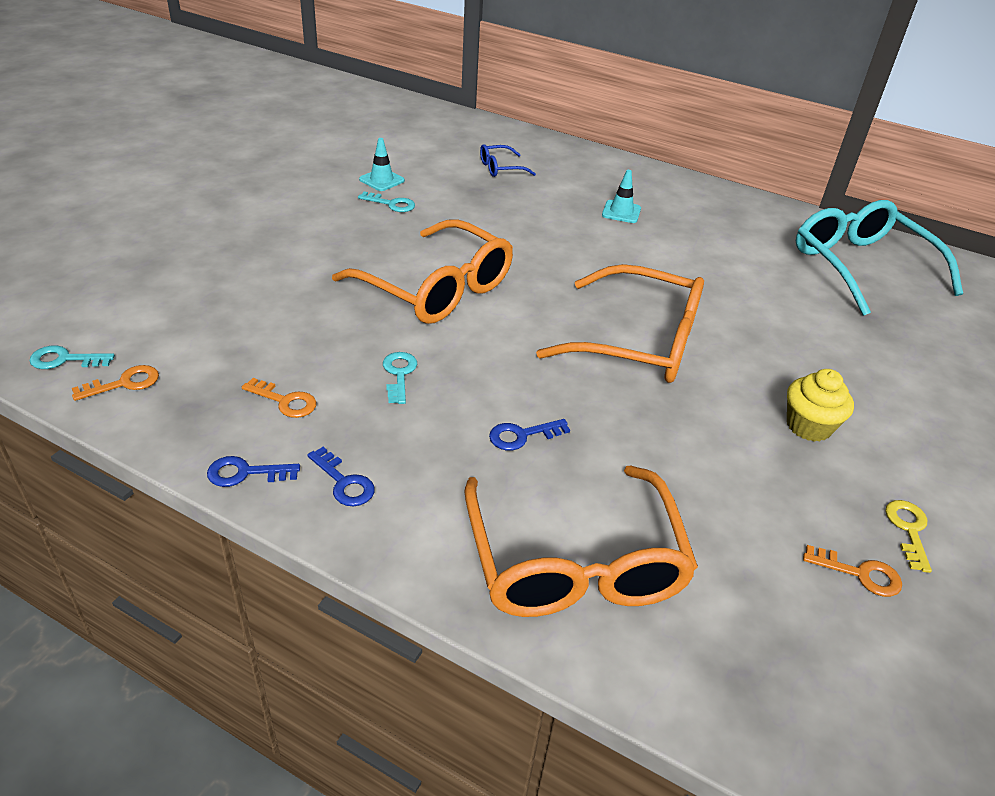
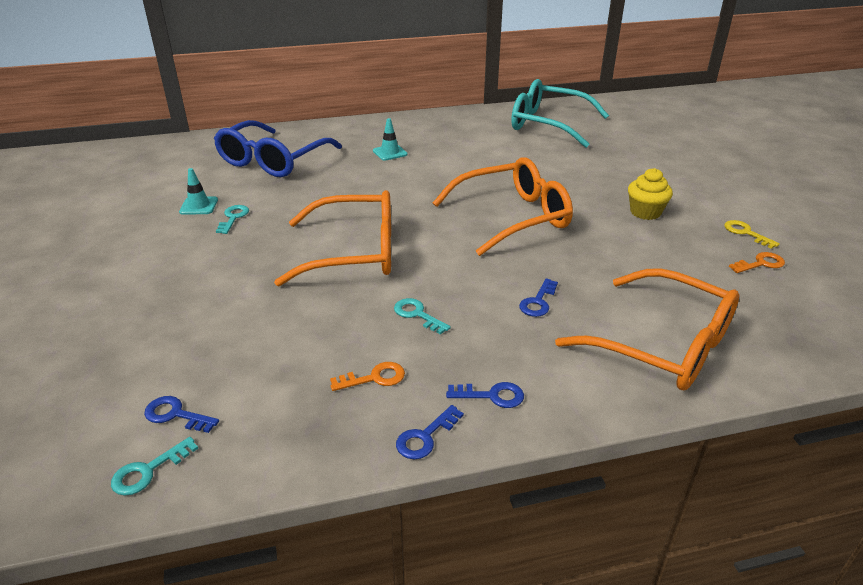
camera: 40 degrees left, 5 degrees down
orange key [72,365,159,401] -> none
turquoise key [358,191,415,212] -> turquoise key turned 60 degrees counterclockwise [216,205,249,234]
blue glasses [480,144,536,177] -> blue glasses [214,120,342,177], size x2.27
none -> blue key [144,396,219,433]

